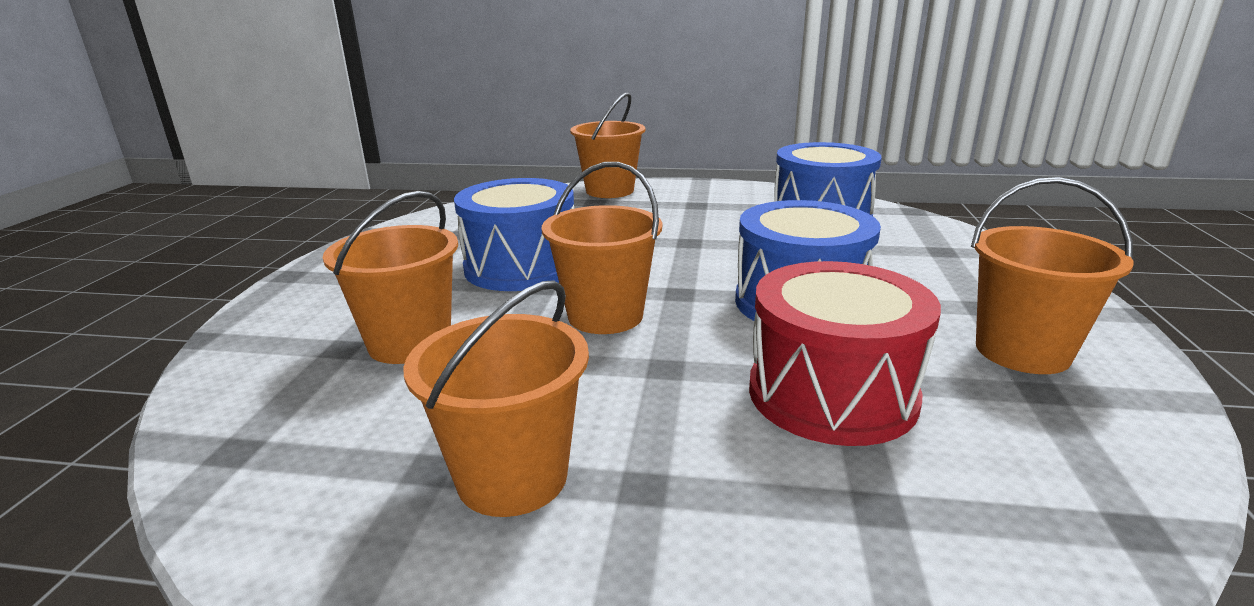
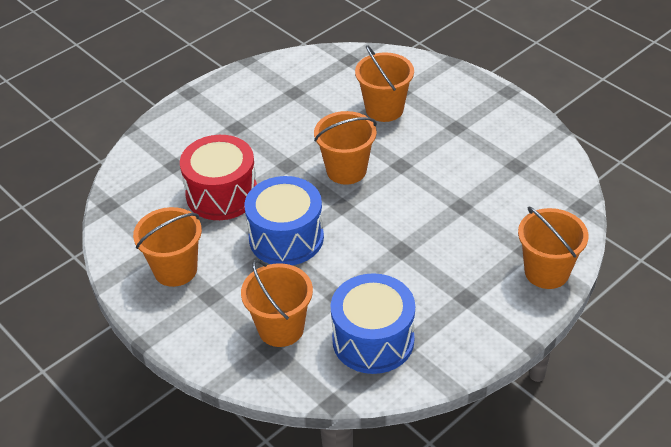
camera: 130 degrees right, 20 degrees up
orange bucket [403,280,589,517] -> orange bucket moved to [241,260,313,347]
blue drum [454,178,574,291] -> none

